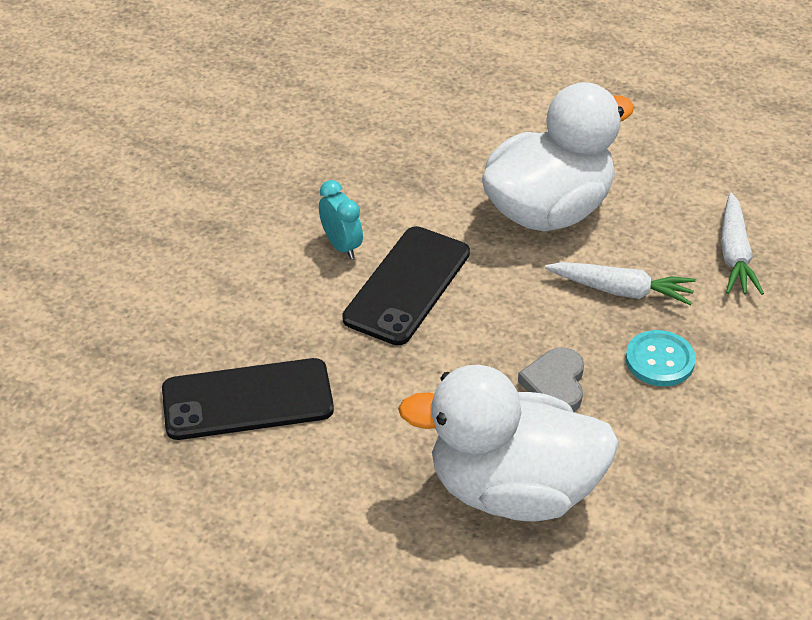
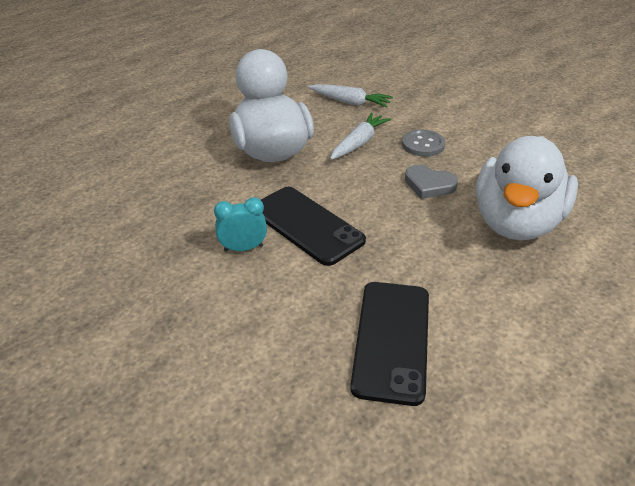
camera: 70 degrees left, 5 degrees down
turquoise button [625,330,696,386] -> grey button [402,129,445,157]

